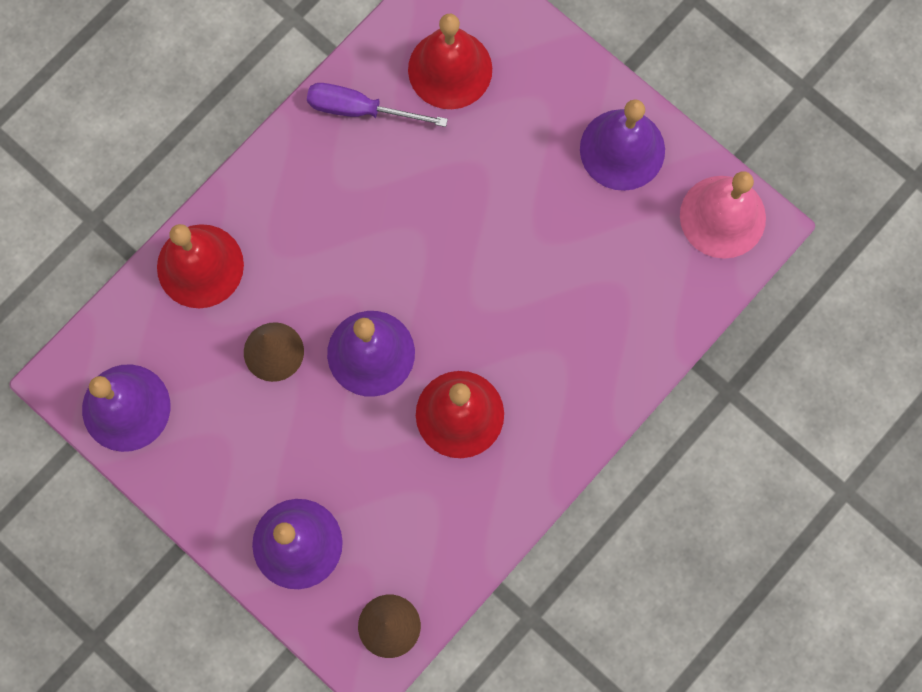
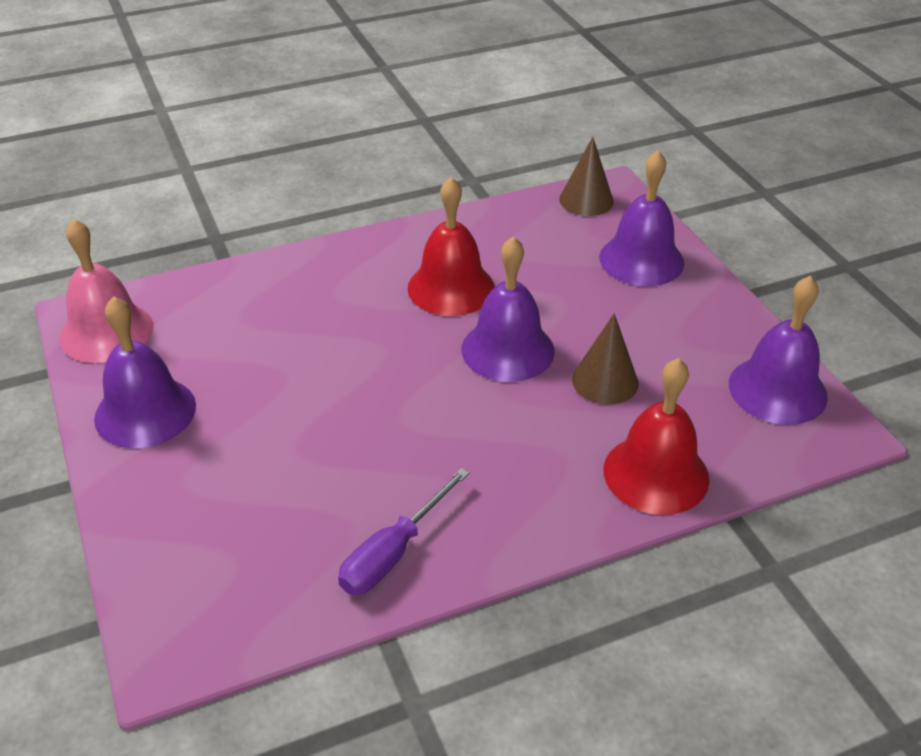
camera: 155 degrees left, 35 degrees down
purple screwdriver [307,83,448,127] -> purple screwdriver turned 90 degrees clockwise [338,468,470,595]
red bell [408,14,492,109] -> none

